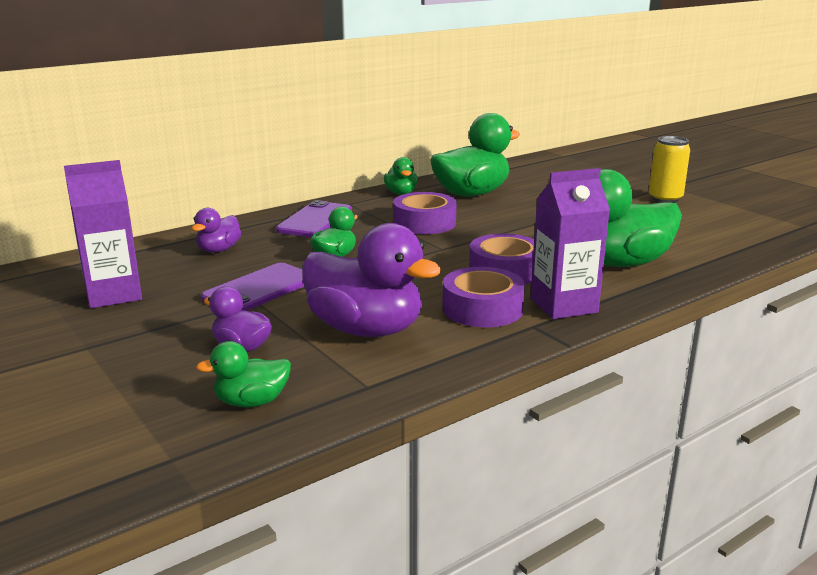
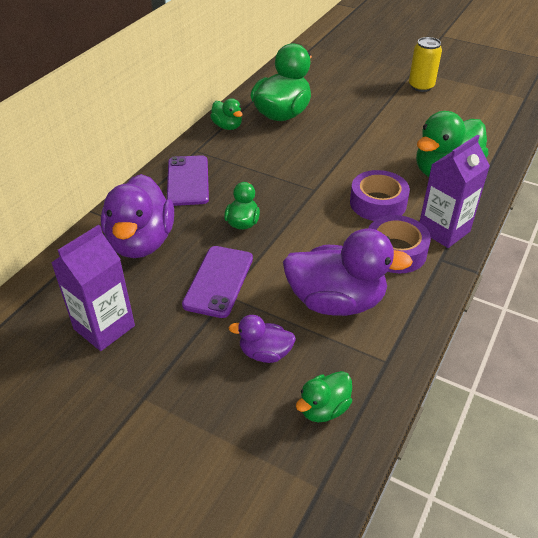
camera: 25 degrees left, 20 degrees up
purple duck [192,208,241,253] -> purple duck [101,174,174,258], size x1.98
purple tape [393,192,457,234] -> none

